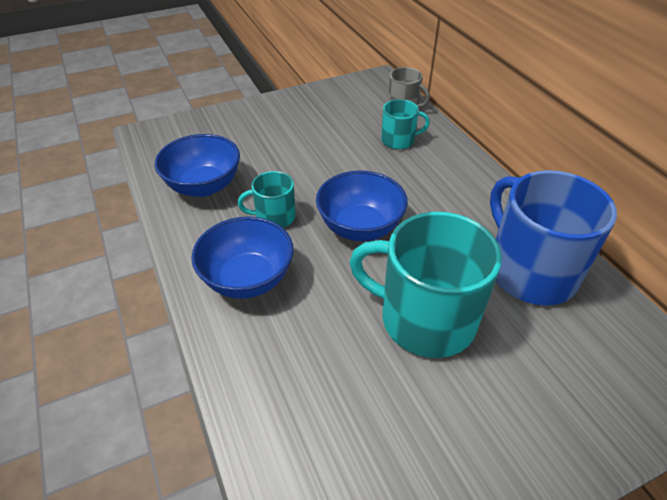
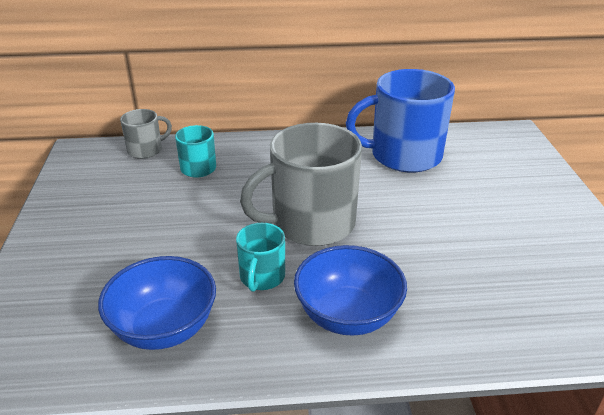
camera: 70 degrees left, 10 degrees down
blue bowl [316,171,408,241] -> grey mug [240,123,362,246]
turquoise mug [349,212,502,358] -> none

